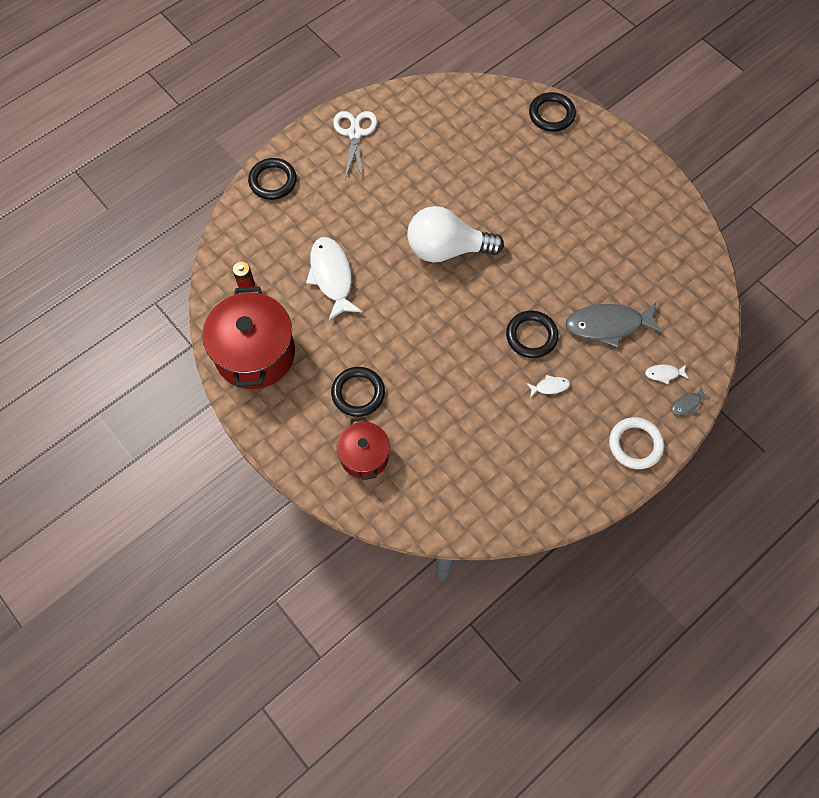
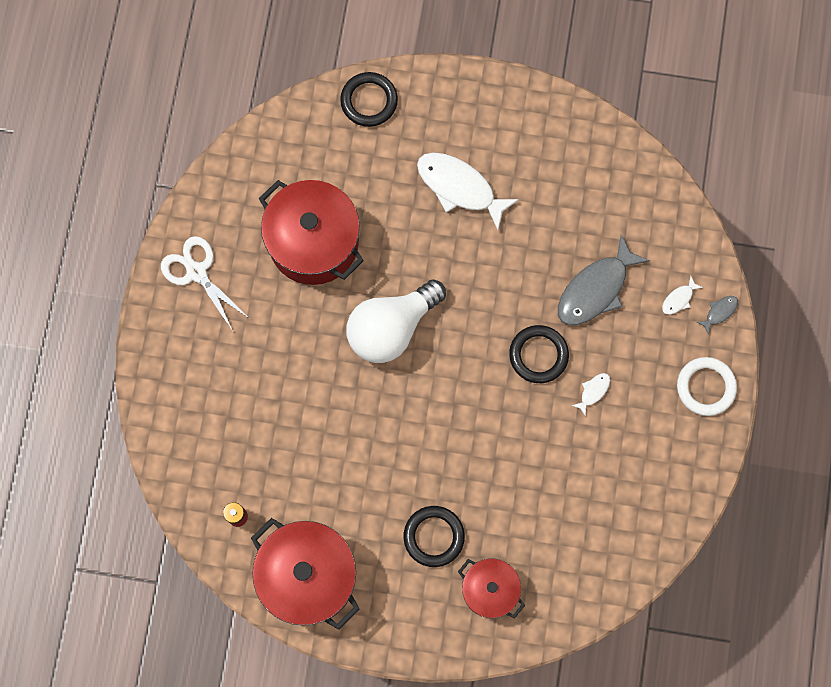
camera: 40 degrees left, 10 degrees up
black ring [248,158,297,200] -> none
white fish [306,237,362,321] -> white fish moved to [417,152,519,230]
grey fish [671,386,711,415] -> grey fish turned 150 degrees counterclockwise [696,296,738,335]
none -> red pot [259,180,364,285]

